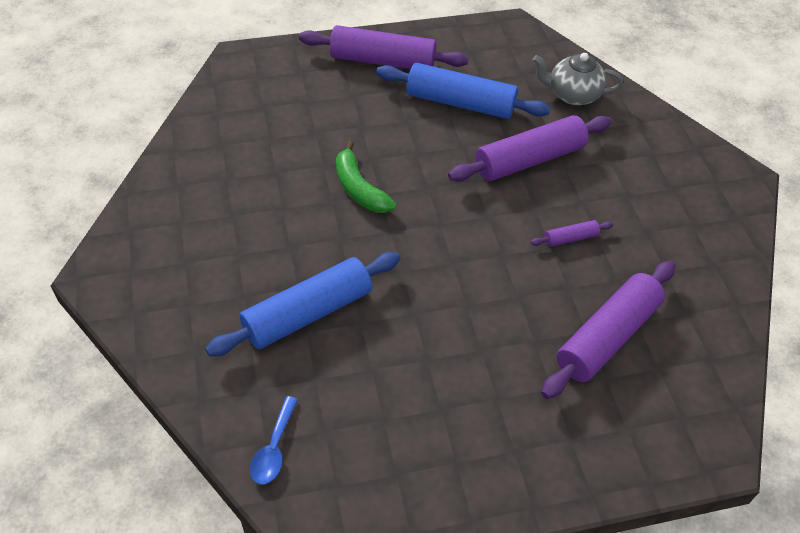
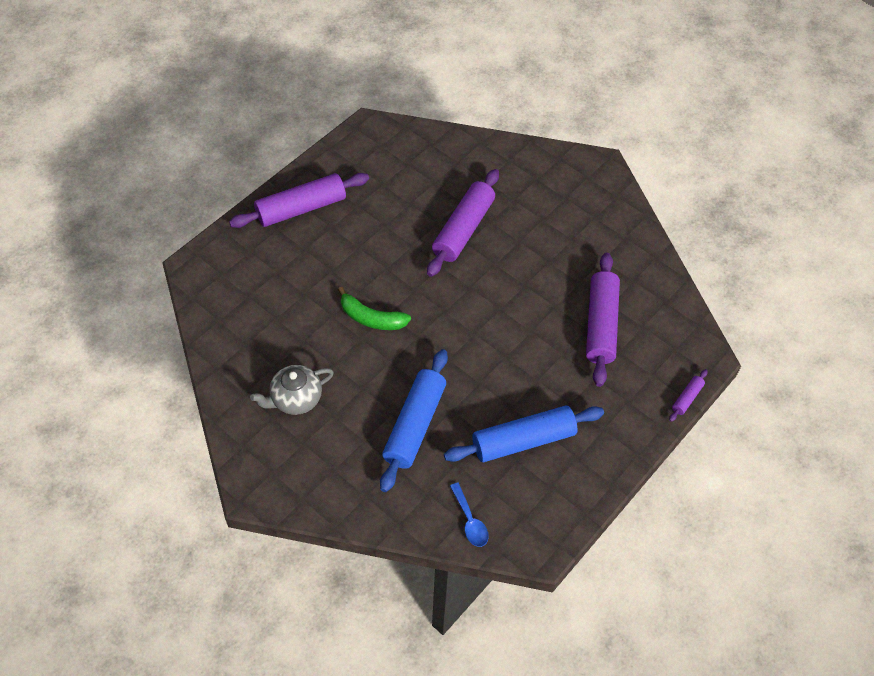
camera: 35 degrees left, 5 degrees up
blue rolling pin [376,63,550,119] -> blue rolling pin moved to [444,405,604,462]
purple rolling pin [531,220,613,247] -> purple rolling pin moved to [669,369,708,422]
grey teapot [533,53,623,105] -> grey teapot moved to [250,365,334,415]

